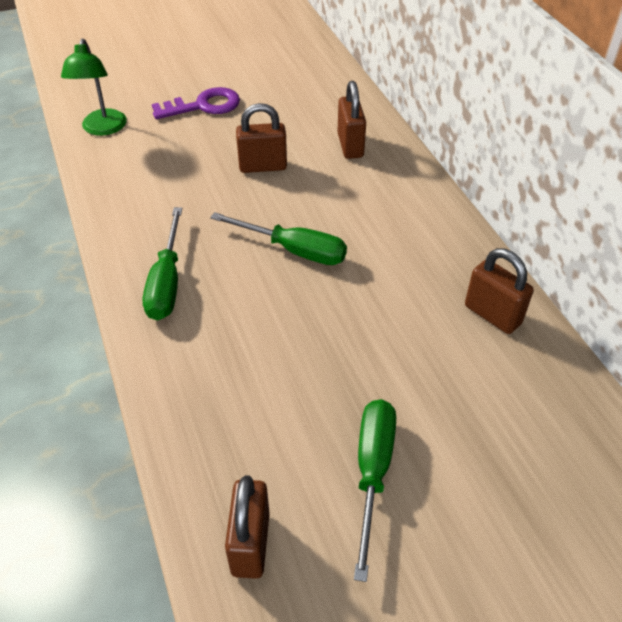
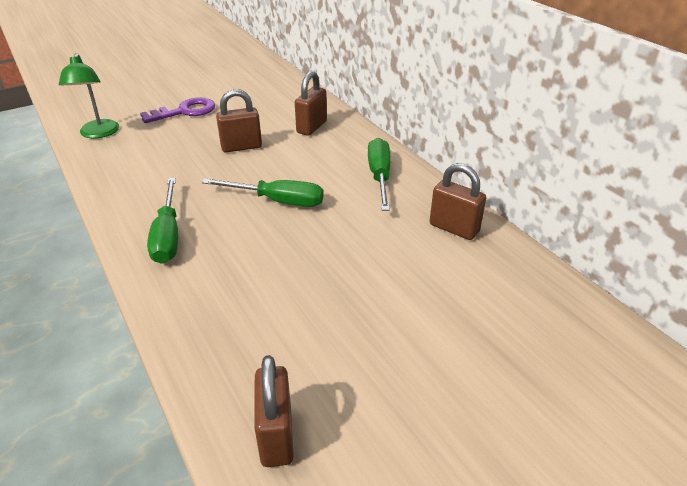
camera: 10 degrees left, 10 degrees down
brown padlock [337,81,366,159] -> brown padlock turned 45 degrees clockwise [295,71,327,136]
green screwdriver [354,399,396,582] -> green screwdriver moved to [368,138,391,211]

